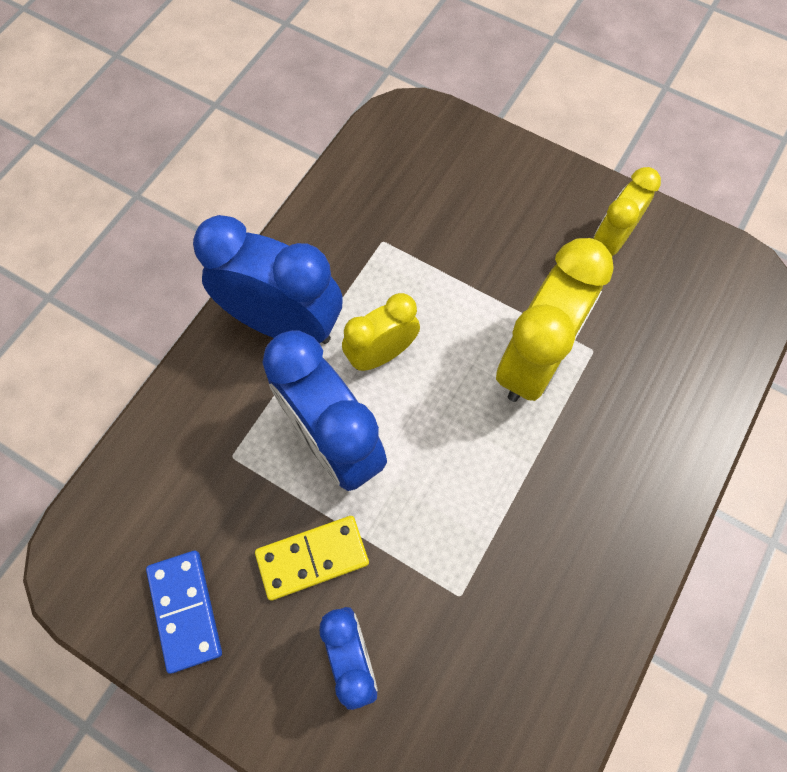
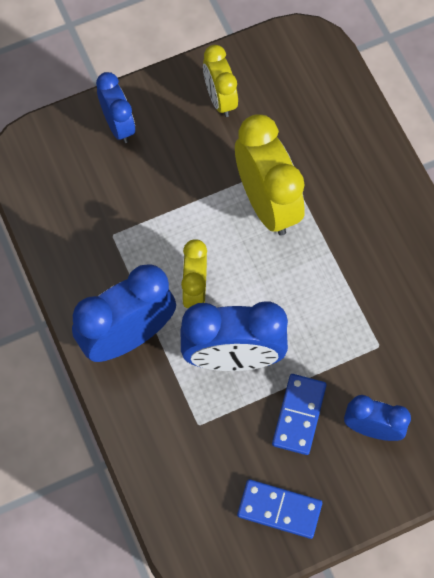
camera: 55 degrees left, 0 degrees up
yellow domino [255,516,369,600] -> blue domino [272,374,327,455]
none -> blue clock [96,72,135,143]

